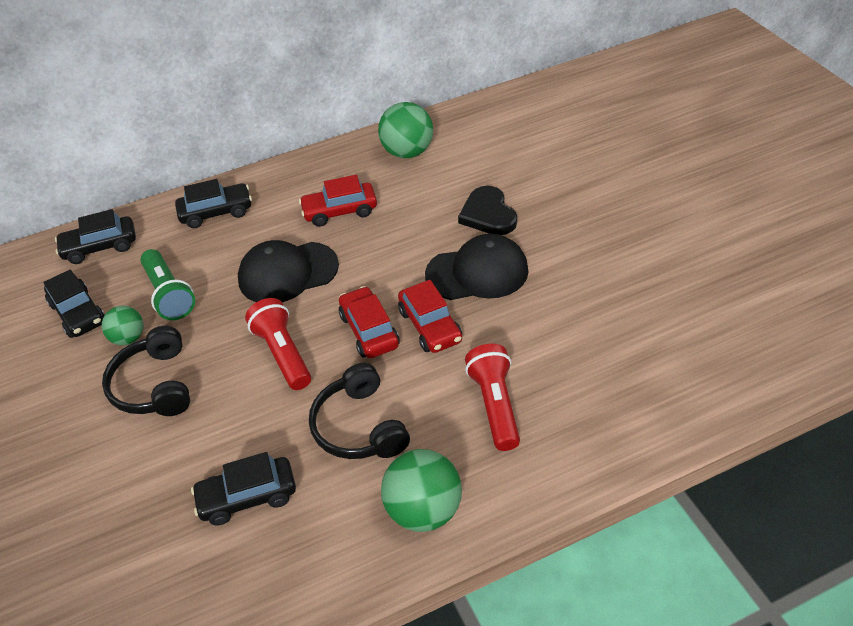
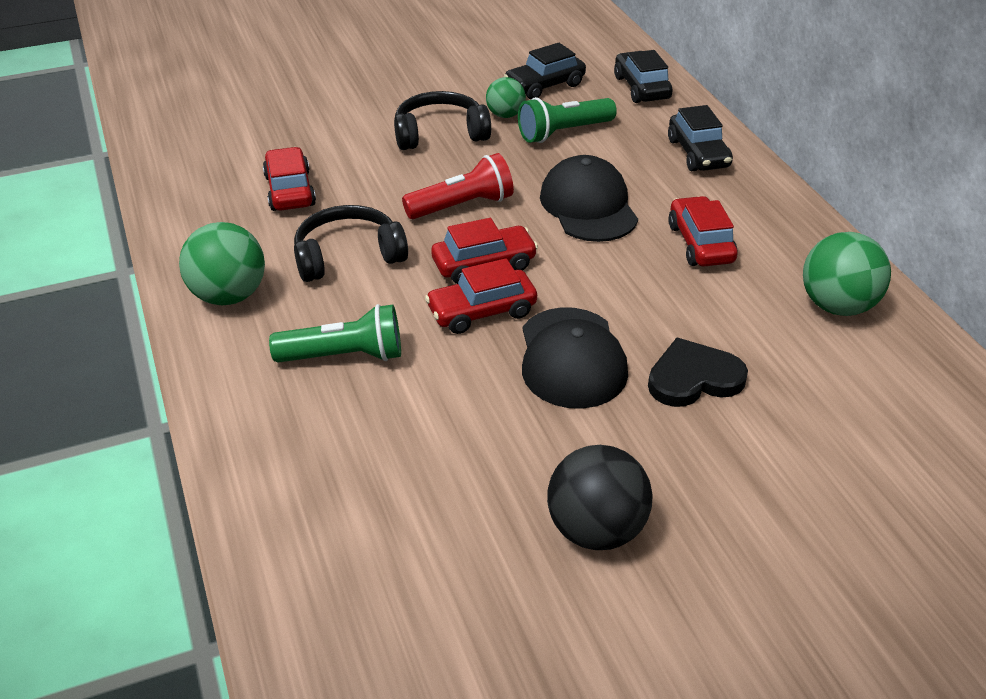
camera: 90 degrees right, 5 degrees down
black car [191,452,296,525] -> red car [263,147,316,211]
red flashlight [465,344,520,451] -> green flashlight [269,304,401,363]
none -> black ball [547,445,652,550]

